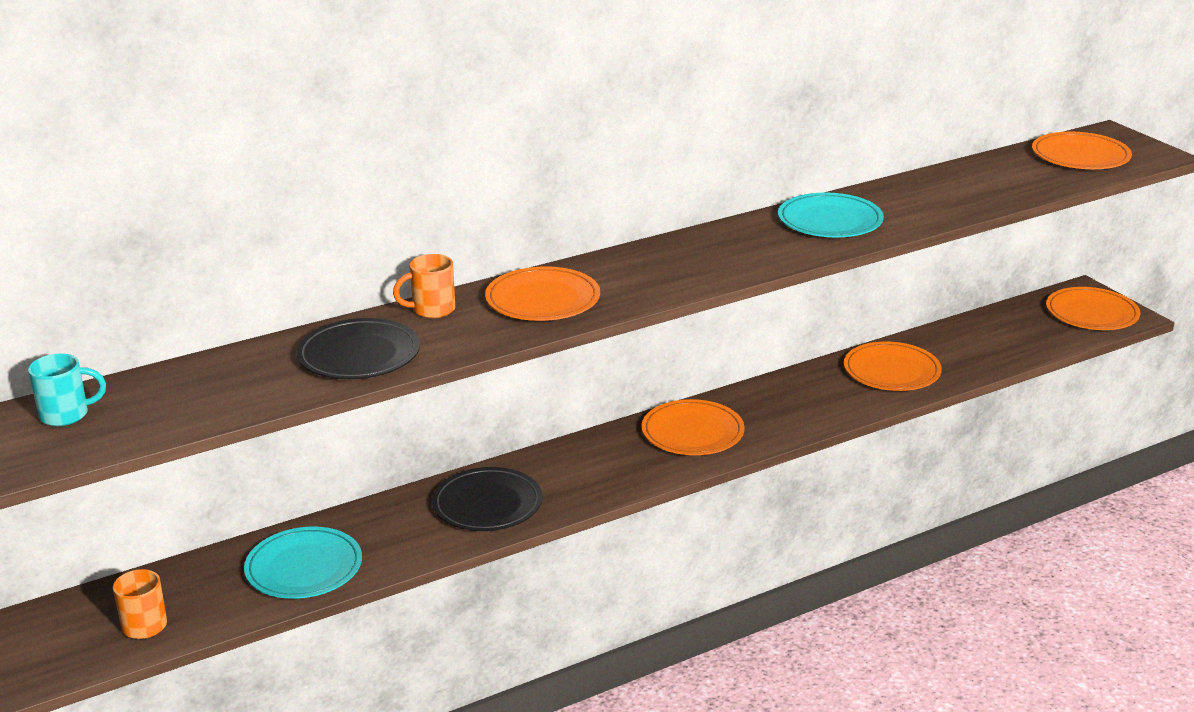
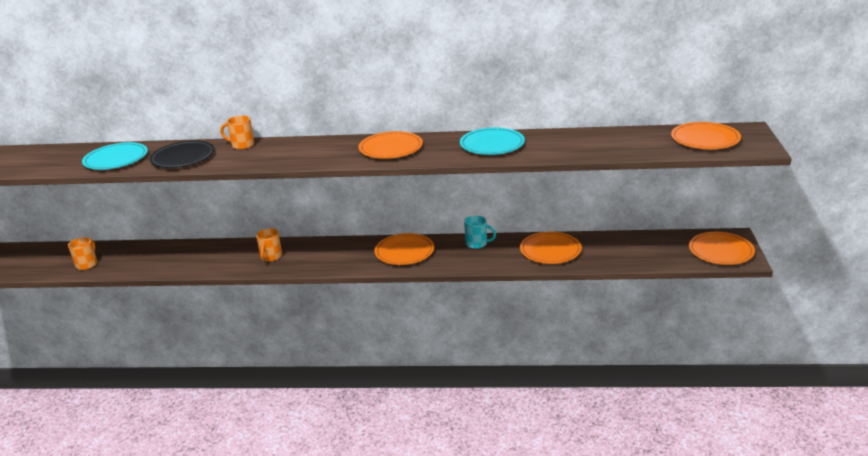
camera: 35 degrees right, 0 degrees up
turquoise mug [28,354,106,426] -> turquoise mug moved to [464,216,496,249]
turquoise plate [244,527,362,599] -> turquoise plate moved to [82,142,148,170]
black plate [432,467,542,531] -> orange mug [256,228,282,262]
orange plate [485,266,600,321] -> orange plate moved to [359,131,423,159]

